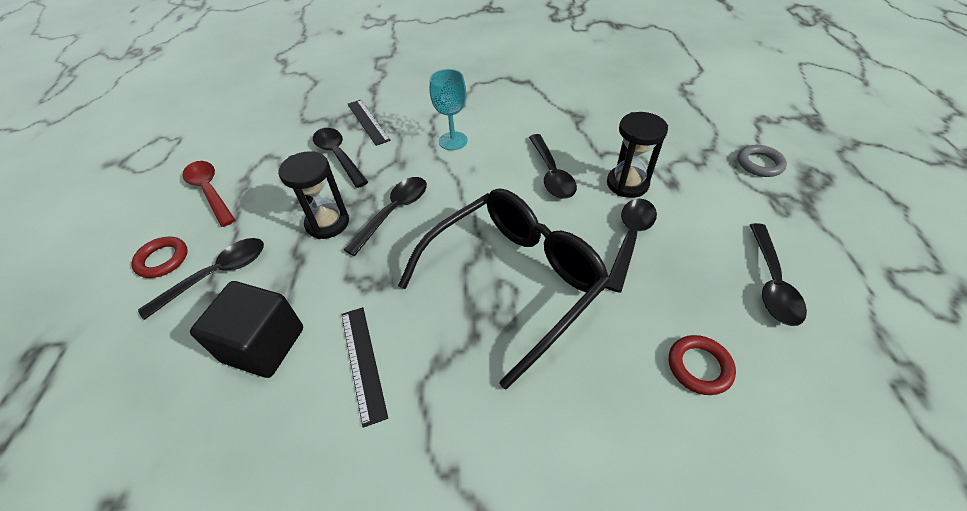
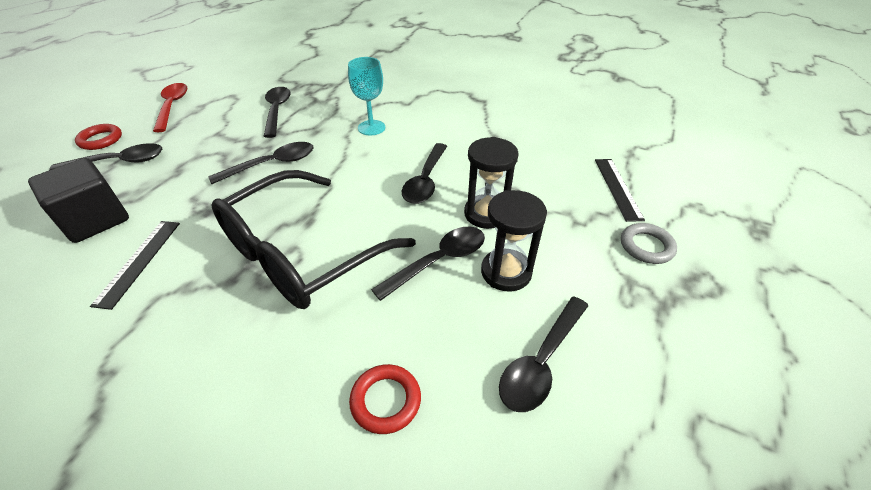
camera: 25 degrees right, 5 degrees down
black hourglass [278,151,349,239] -> black hourglass moved to [481,190,547,292]
black ruler [348,100,391,146] -> black ruler moved to [595,159,645,222]
black glasses [398,188,610,390] -> black glasses turned 150 degrees clockwise [212,170,416,309]

